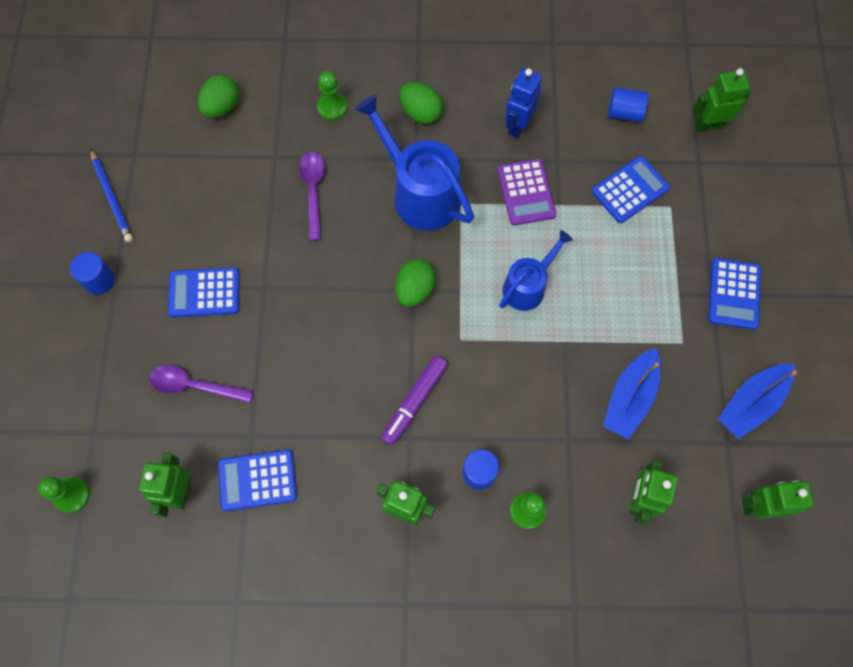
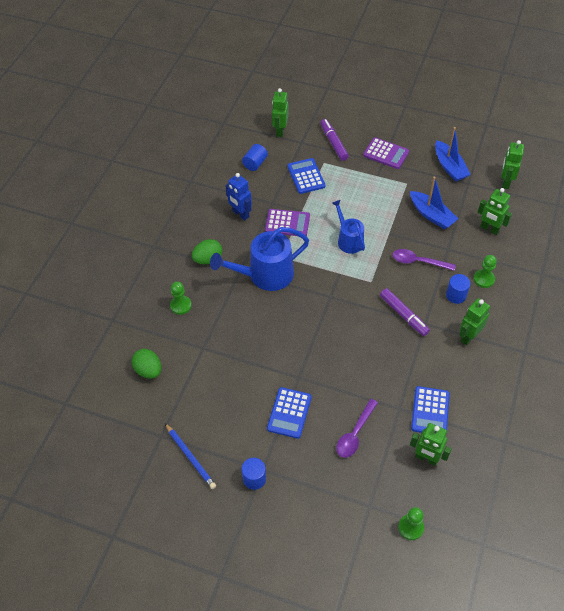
camera: 70 degrees left, 15 degrees down
blue pencil [90,149,133,242] -> blue pencil turned 60 degrees clockwise [165,423,216,489]
purple spoon [299,152,325,241] -> purple spoon moved to [393,249,456,271]
green egg [395,259,436,307] -> none
blue calculator [708,258,761,330] -> purple calculator [363,137,409,169]
none -> purple marker [321,119,349,161]

